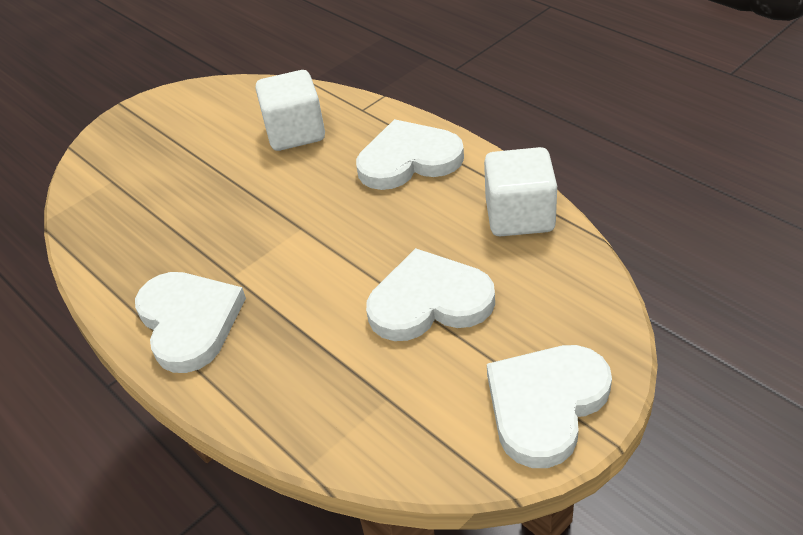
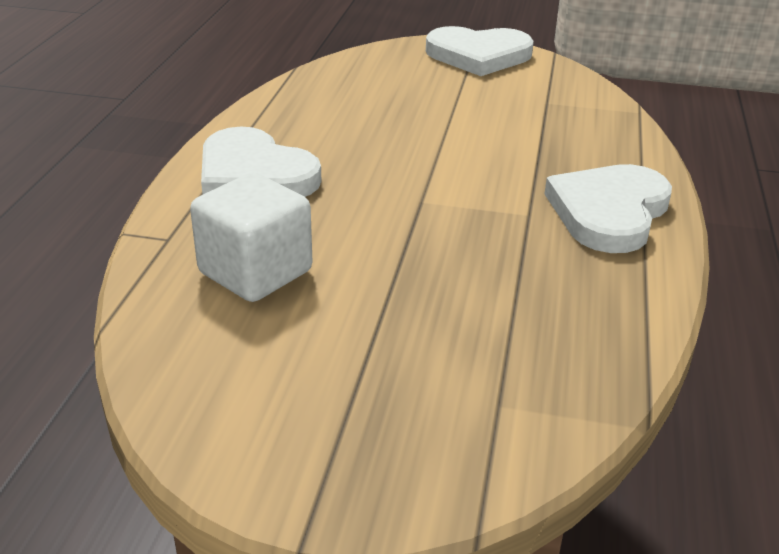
camera: 130 degrees left, 10 degrees down
white heart [366,248,495,341] -> none
white cube [484,147,557,236] -> none

